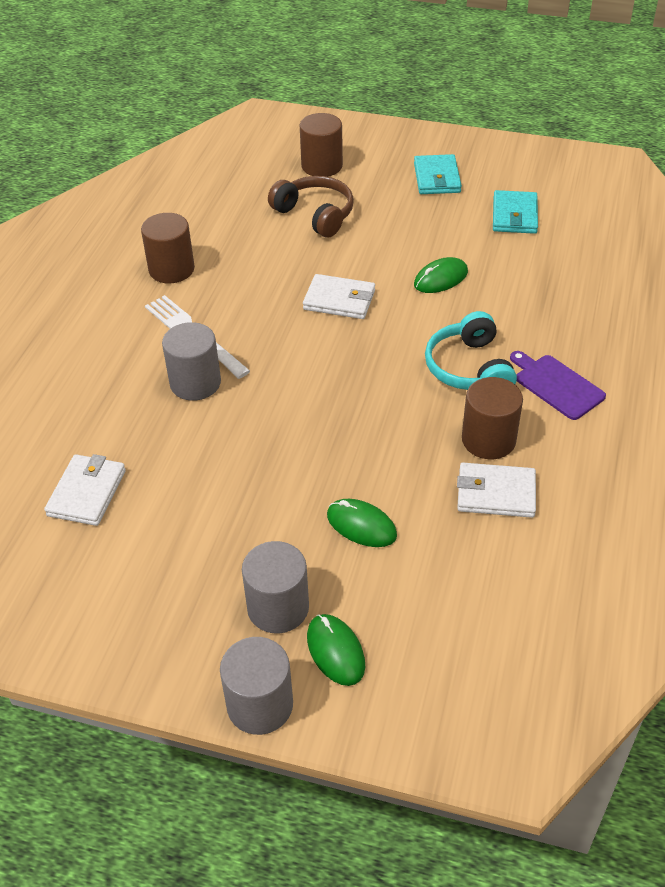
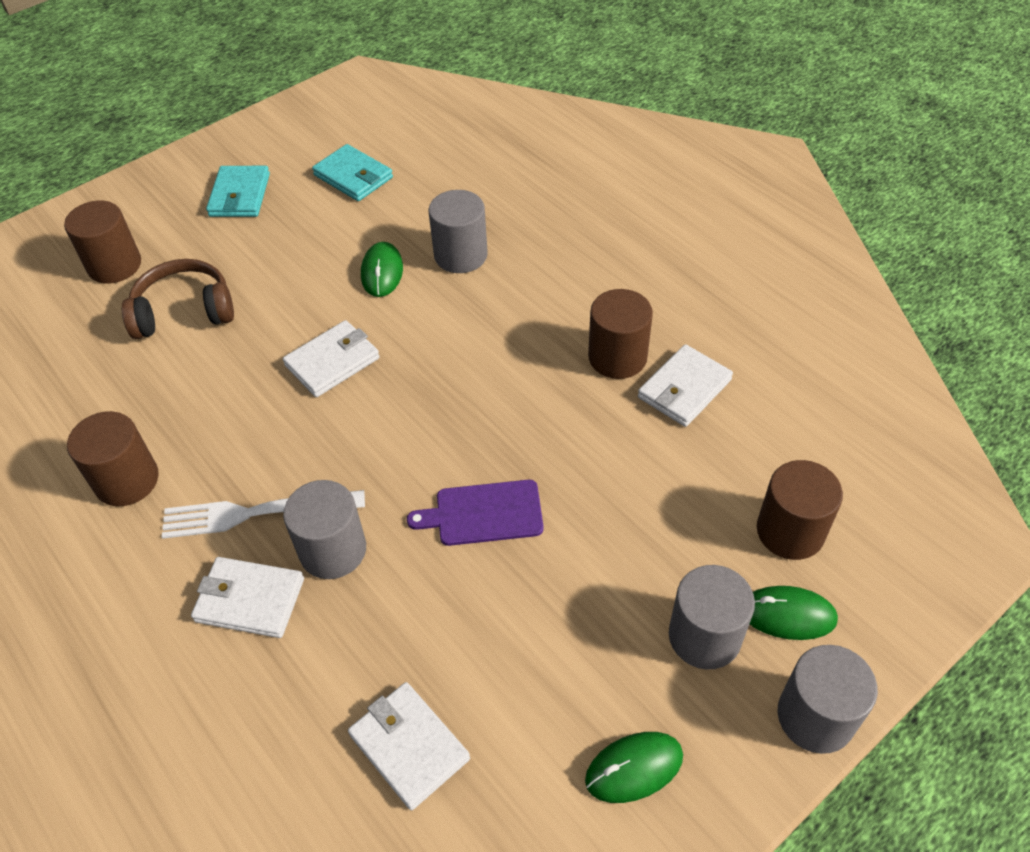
camera: 55 degrees left, 5 degrees up
green mouse [327,499,397,547] -> green mouse moved to [585,732,683,803]
turquoise wallet [414,154,462,194] -> turquoise wallet turned 60 degrees clockwise [206,166,270,217]
turquoise headphones [425,311,517,390] -> none
purple cutting board [510,351,606,420] -> purple cutting board moved to [407,480,544,546]
none -> white wallet [191,557,304,638]
none -> grey cylinder [428,190,488,273]
none -> brown cylinder [757,460,843,560]

